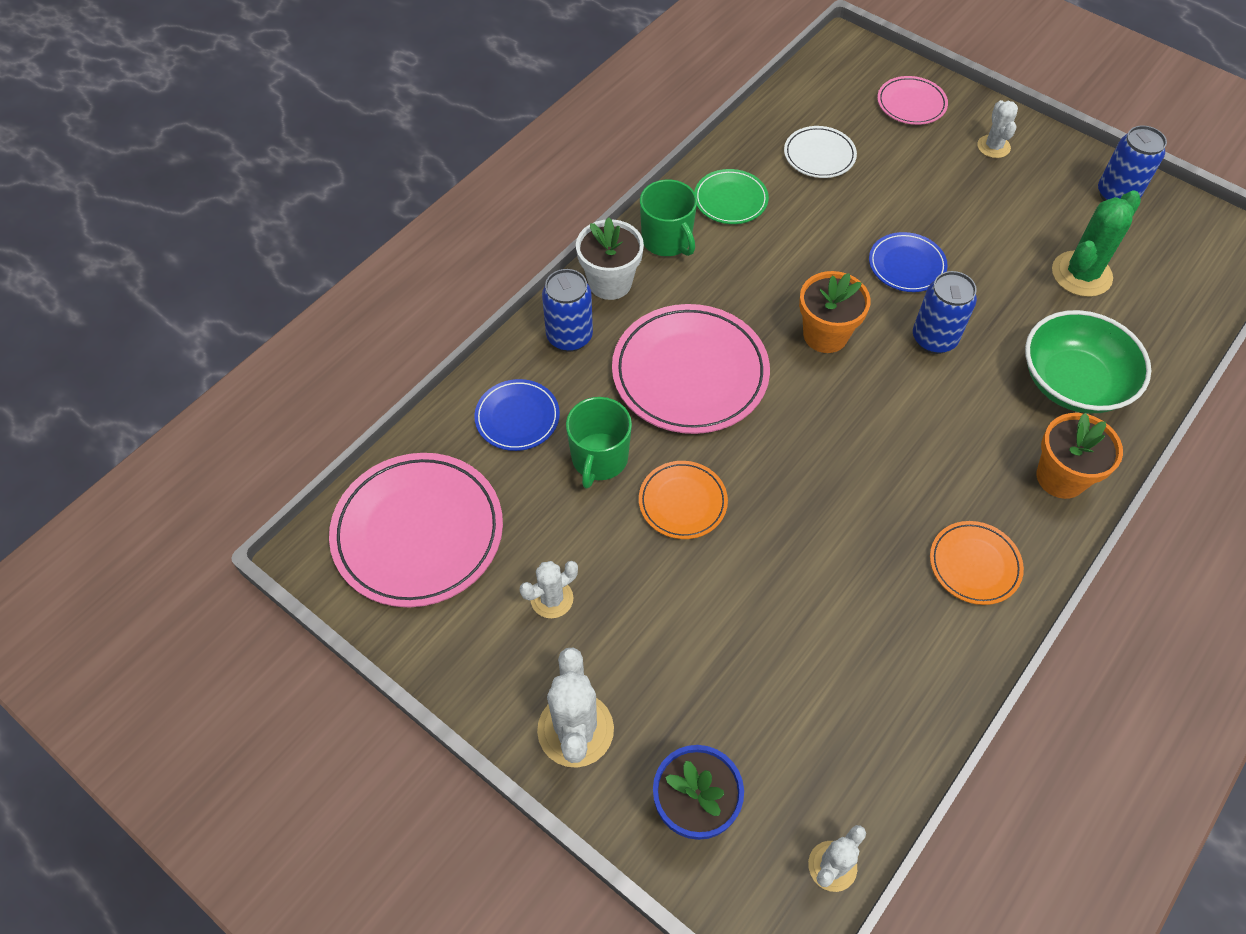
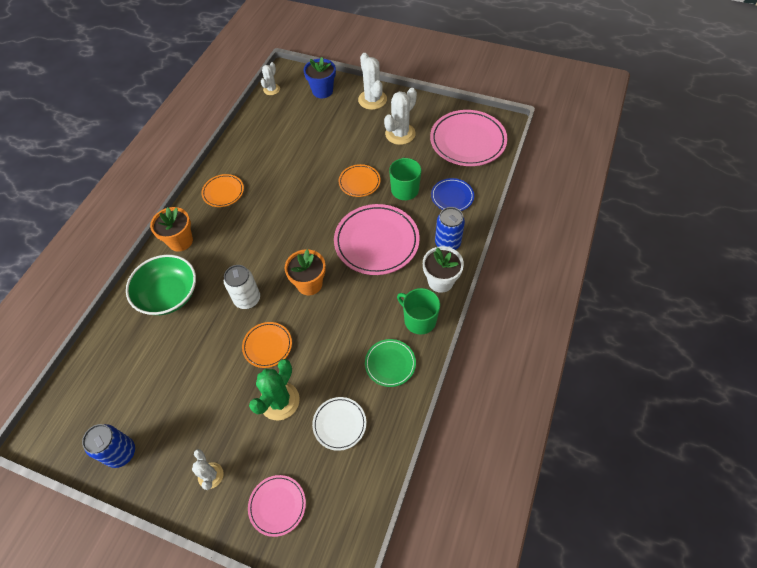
camera: 165 degrees right, 0 degrees up
white cactus [520,561,578,618] -> white cactus [384,88,417,145], size x1.67
blue plate [869,232,948,292] -> orange plate [242,322,292,368]
blue can [913,271,977,354] -> white can [224,265,260,309]
green cactus [1052,190,1141,297] -> green cactus moved to [249,359,300,420]

